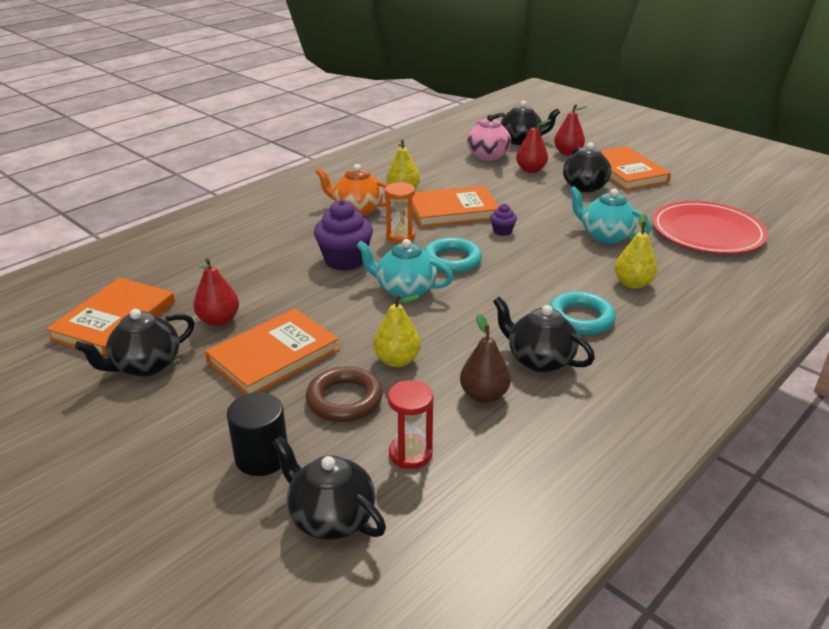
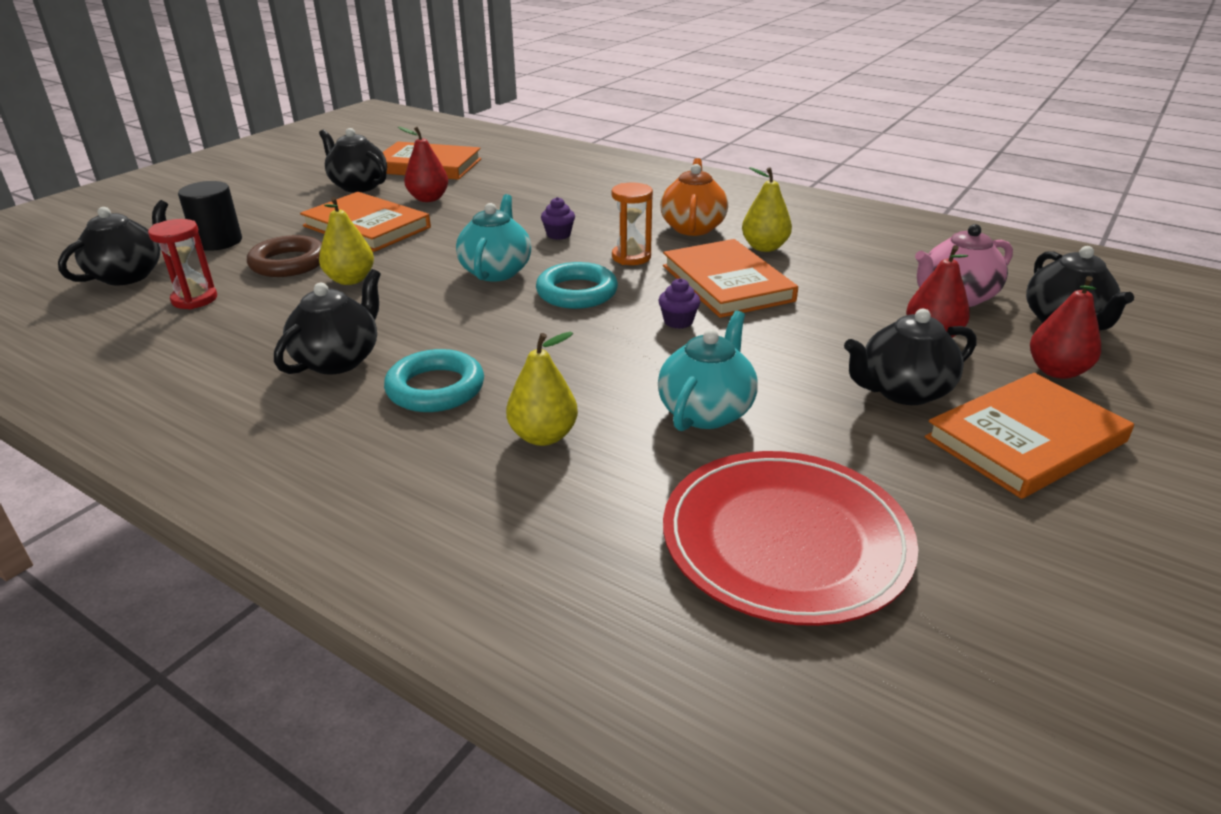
camera: 80 degrees right, 0 degrees up
purple cupcake [314,200,373,271] -> purple cupcake [541,197,575,240], size x0.49
brown pear [460,313,511,403] -> none

